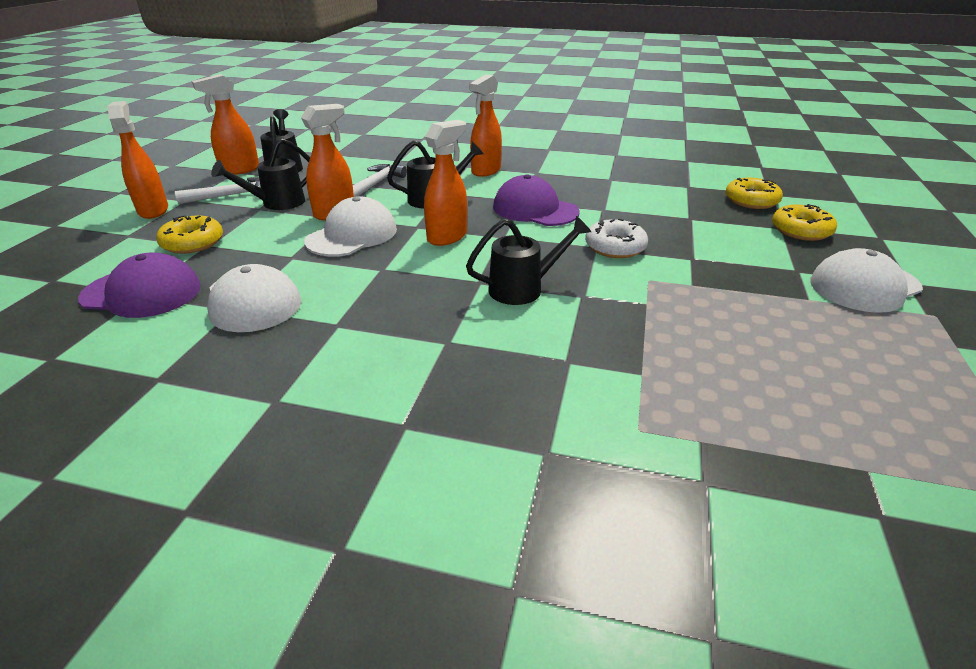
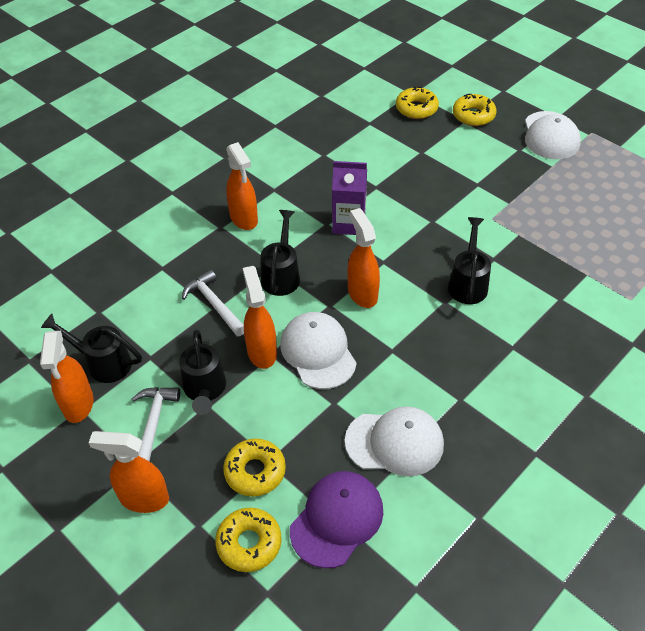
camera: 60 degrees left, 15 degrees up
purple cap [493,175,580,226] -> purple carton [332,161,367,235]
white donut [585,219,648,258] -> none
none -> yellow donut [215,507,282,572]

